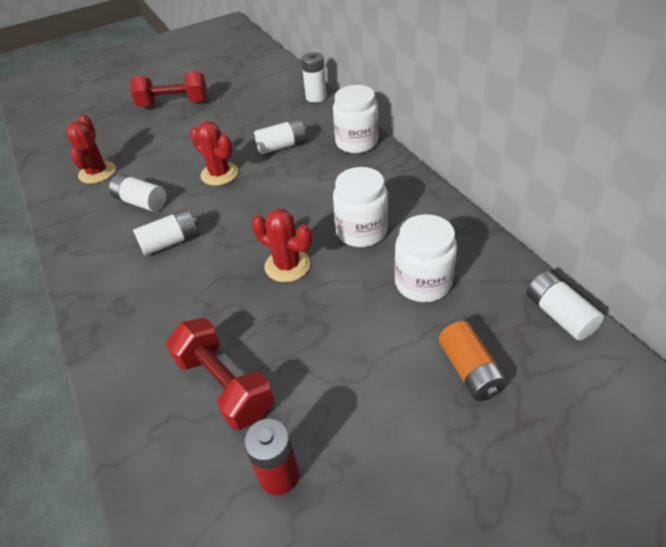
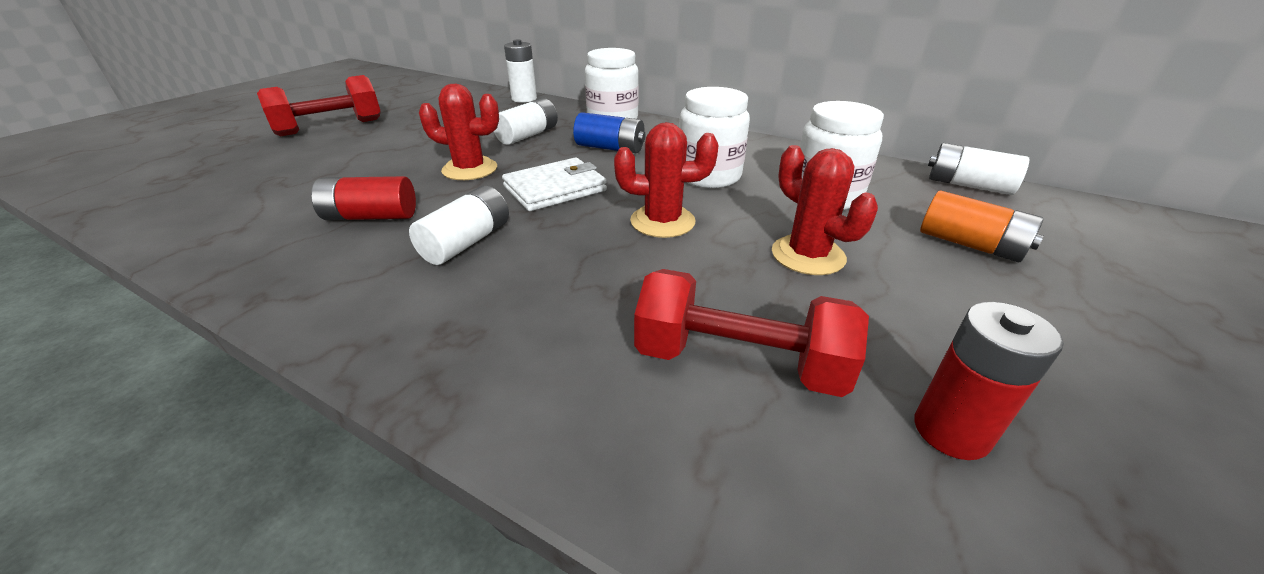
camera: 35 degrees left, 10 degrees down
red cactus [66,115,116,184] -> red cactus moved to [772,145,878,275]
white battery [109,174,166,212] -> red battery [311,176,416,220]
none -> white wallet [502,157,607,211]
none -> blue battery [573,112,646,153]

